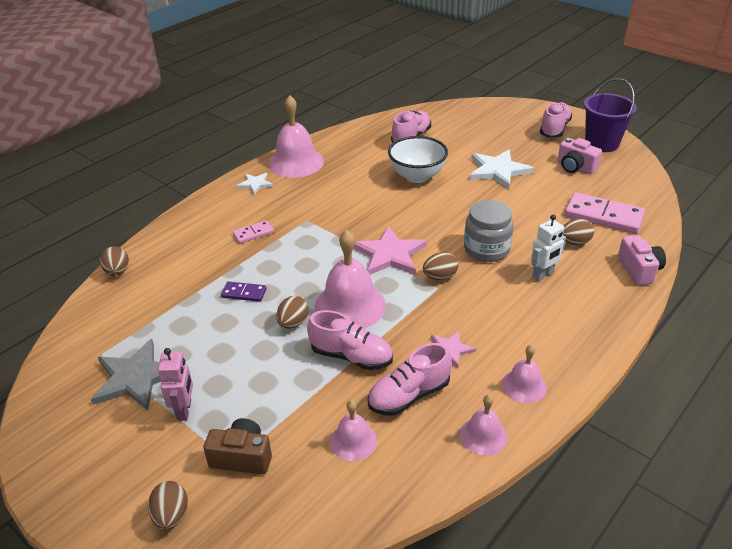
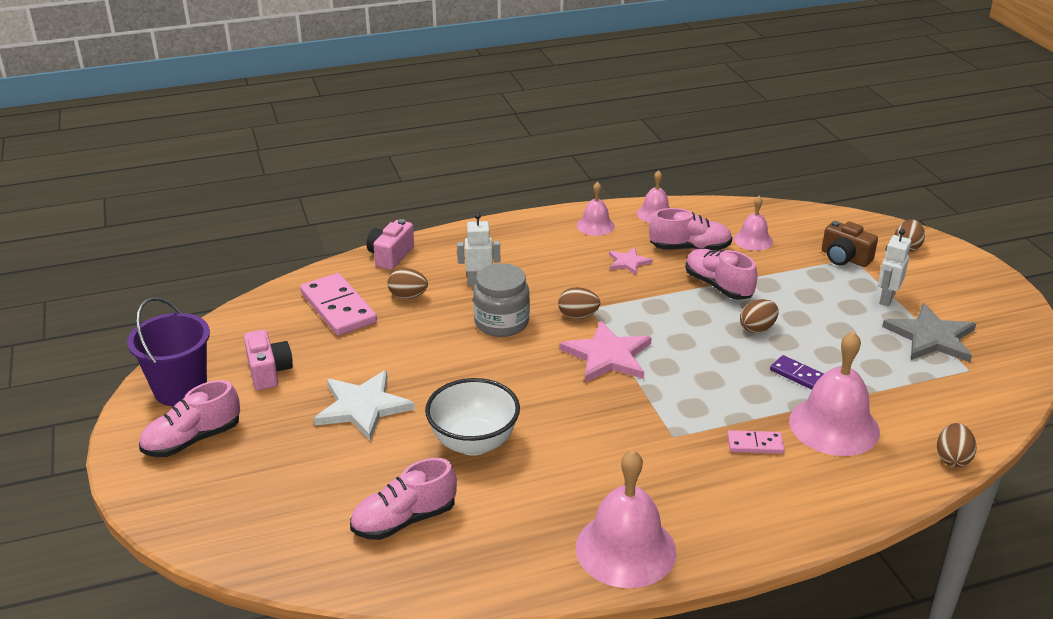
camera: 150 degrees left, 5 degrees down
pink robot [158,348,193,421] -> white robot [878,229,911,306]
white star [237,173,273,194] -> none
pink bell [315,230,386,328] -> pink bell moved to [789,331,880,456]

